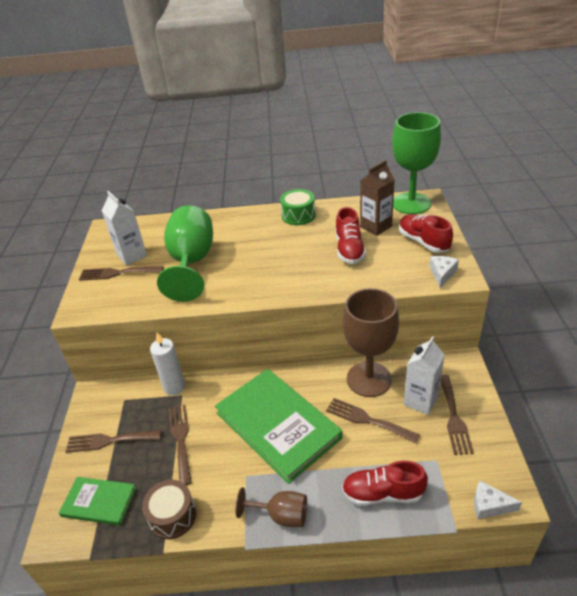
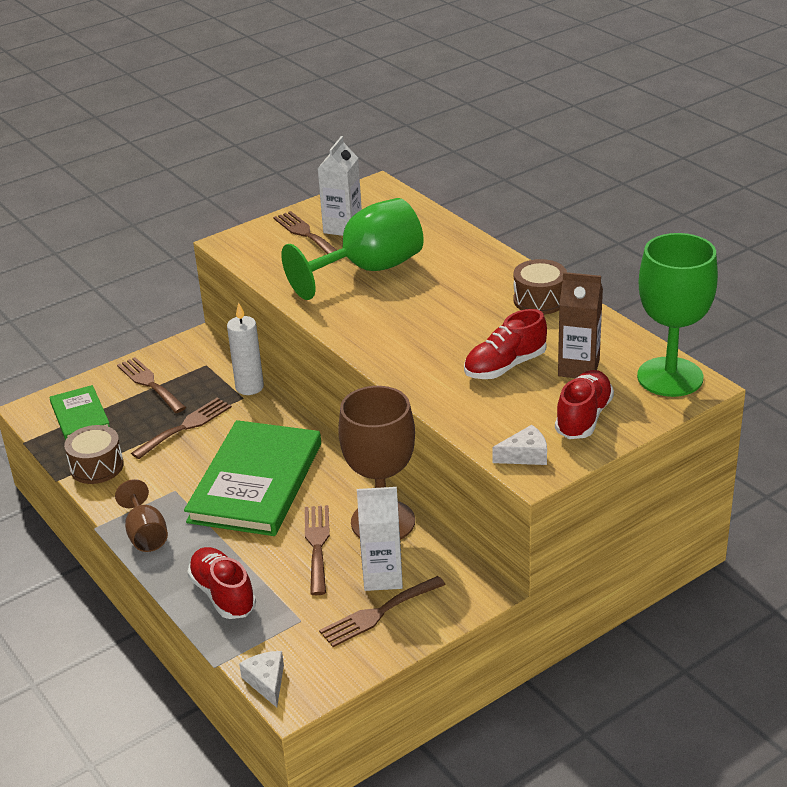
camera: 55 degrees right, 5 degrees down
green drum [280,189,316,225] -> brown drum [513,259,567,315]

